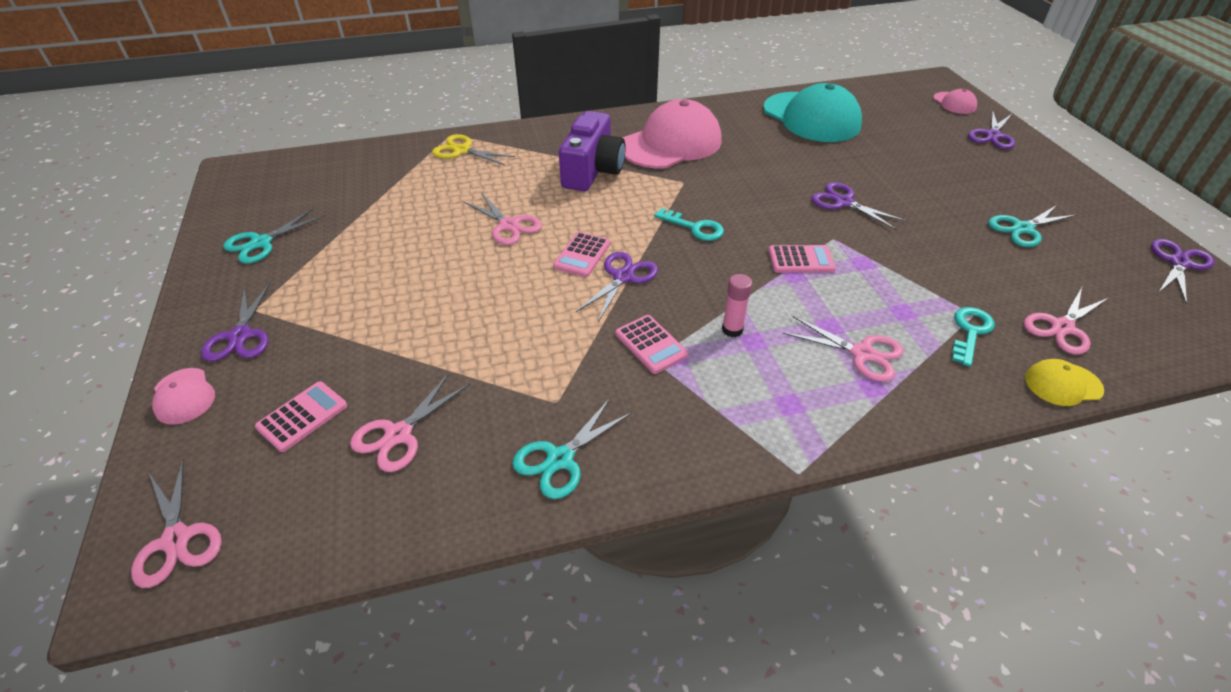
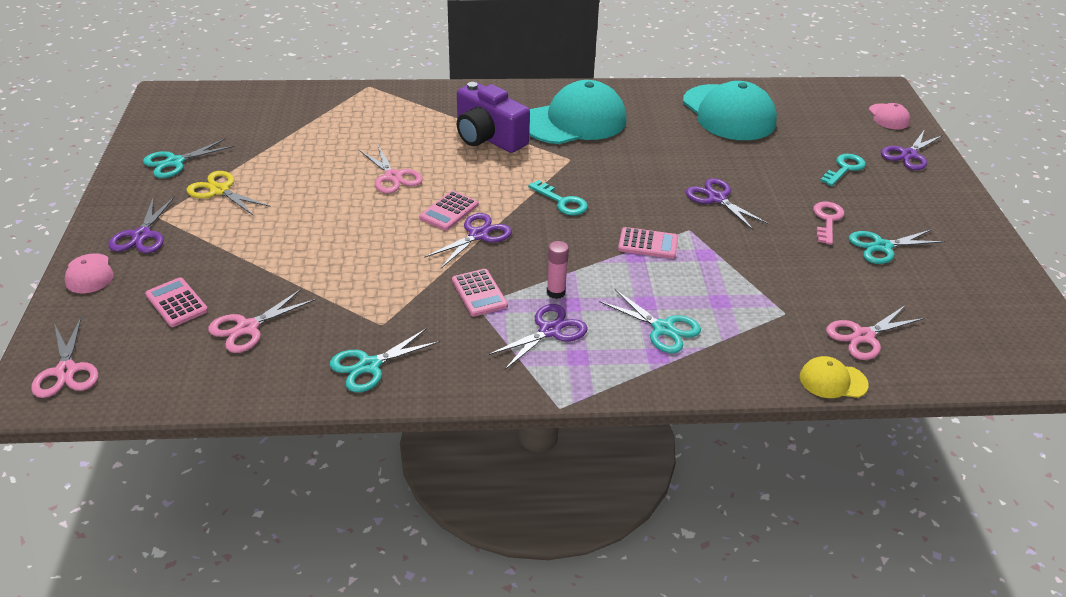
camera: 10 degrees right, 5 degrees down
pink calculator [255,381,347,452] -> pink calculator turned 90 degrees counterclockwise [145,277,208,327]
yellow scissors [432,134,516,165] -> yellow scissors moved to [187,171,271,216]
purple camera [559,111,626,191] -> purple camera turned 105 degrees clockwise [457,82,530,153]
pink cap [623,99,722,168] -> turquoise cap [529,80,627,144]
pink scissors [783,316,904,382] -> turquoise scissors [600,289,701,353]
turquoise key [952,307,995,367] -> turquoise key moved to [820,154,866,186]
purple scissors [1151,239,1215,304] -> purple scissors moved to [487,304,588,370]
none -> pink key [813,201,845,245]

